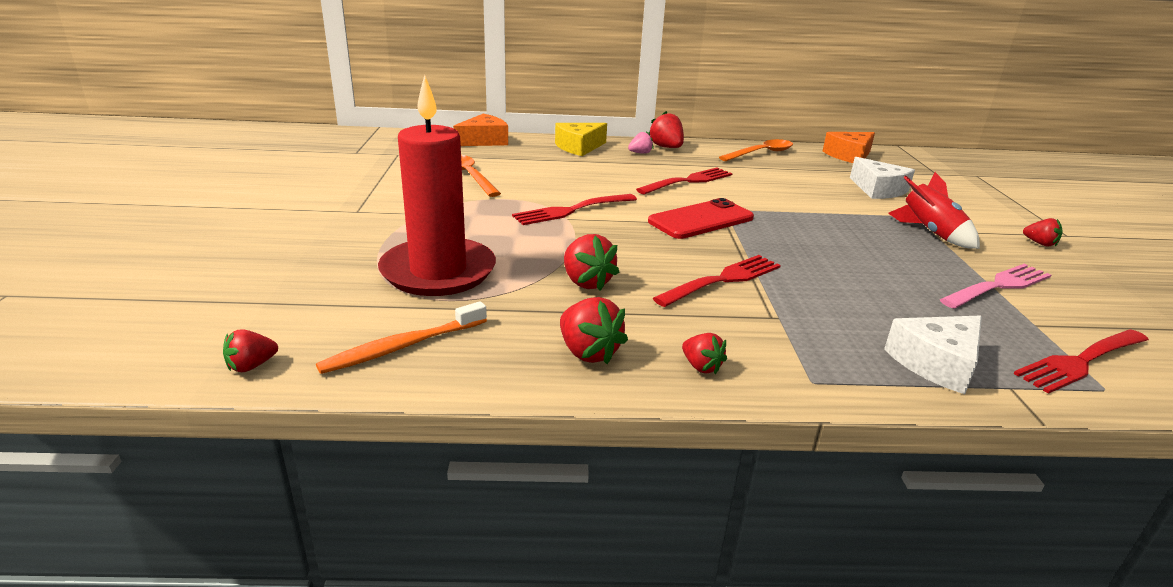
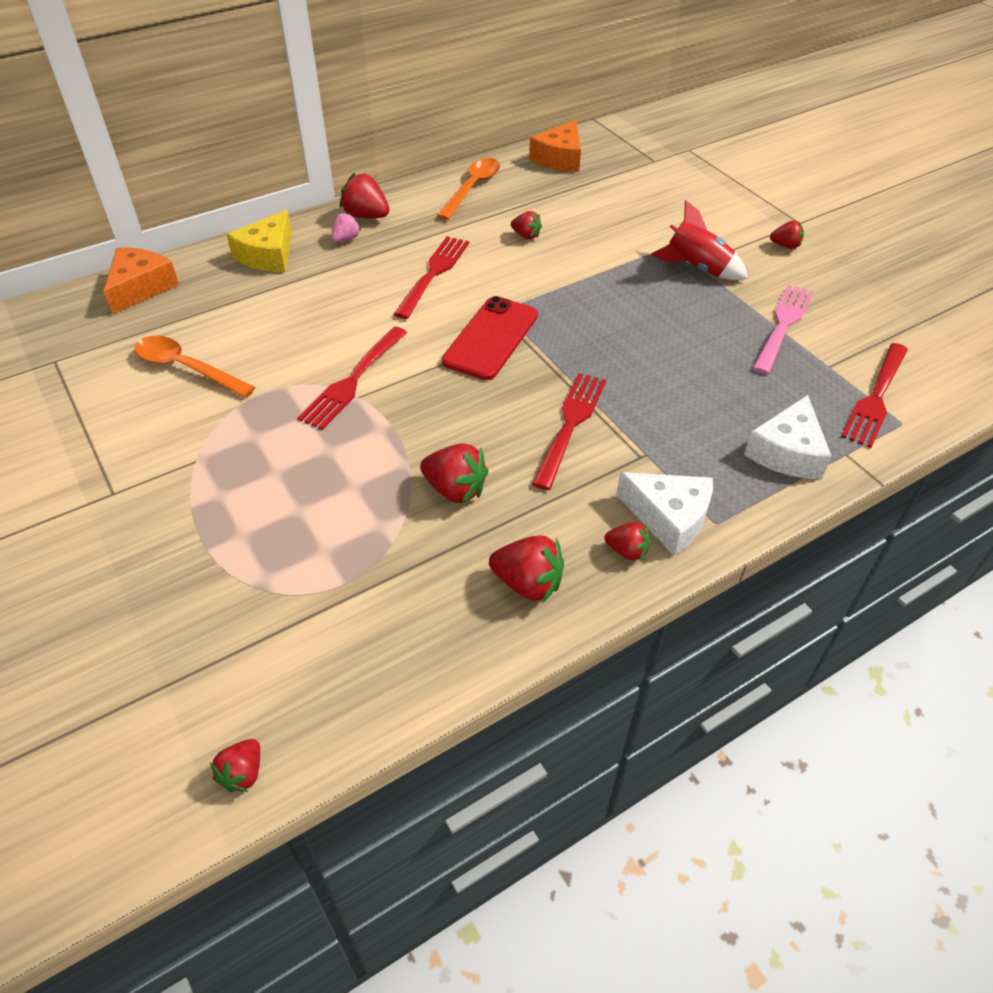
camera: 30 degrees left, 20 degrees up
orange toothbrush [316,301,487,374] -> none
red candle [378,75,496,296] -> none
white cheese [850,157,915,199] -> white cheese moved to [616,472,713,556]
none -> red strawberry [511,211,542,239]

